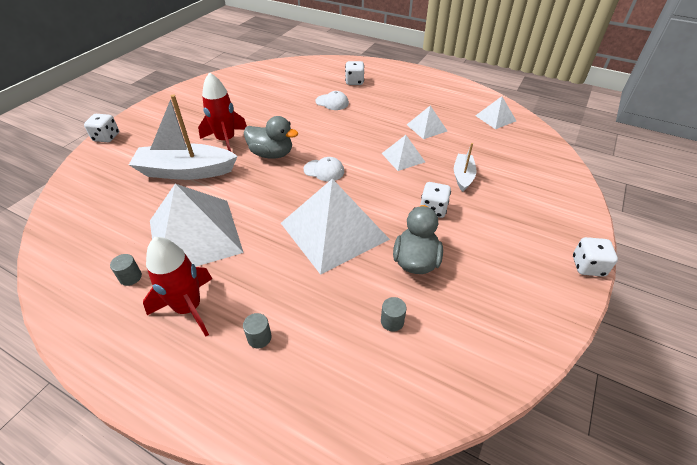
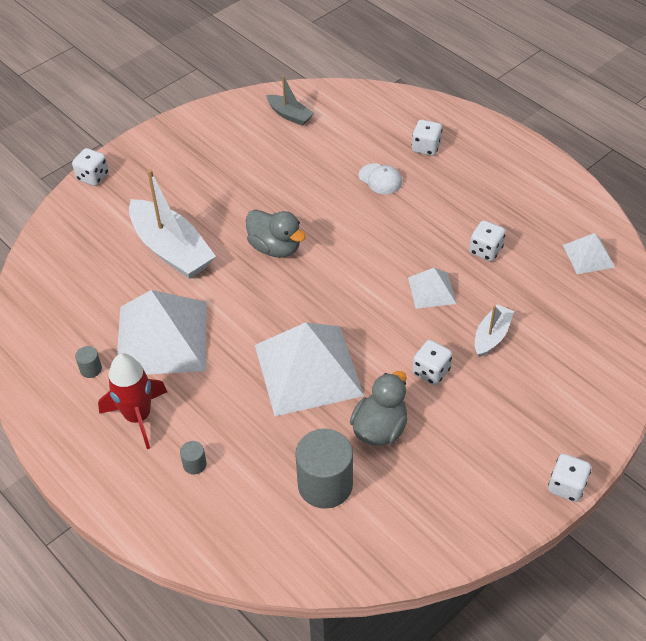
camera: 20 degrees right, 5 degrees up
white boat [129,95,238,180] -> white boat turned 150 degrees counterclockwise [129,169,216,279]
red rocket [198,72,247,151] -> none
white cap [304,157,344,182] -> none
grey cylinder [381,297,407,332] -> grey cylinder [295,429,353,509], size x2.31
white pyramid [407,106,447,139] -> white dice [469,220,506,261]
none -> grey boat [266,76,314,126]

